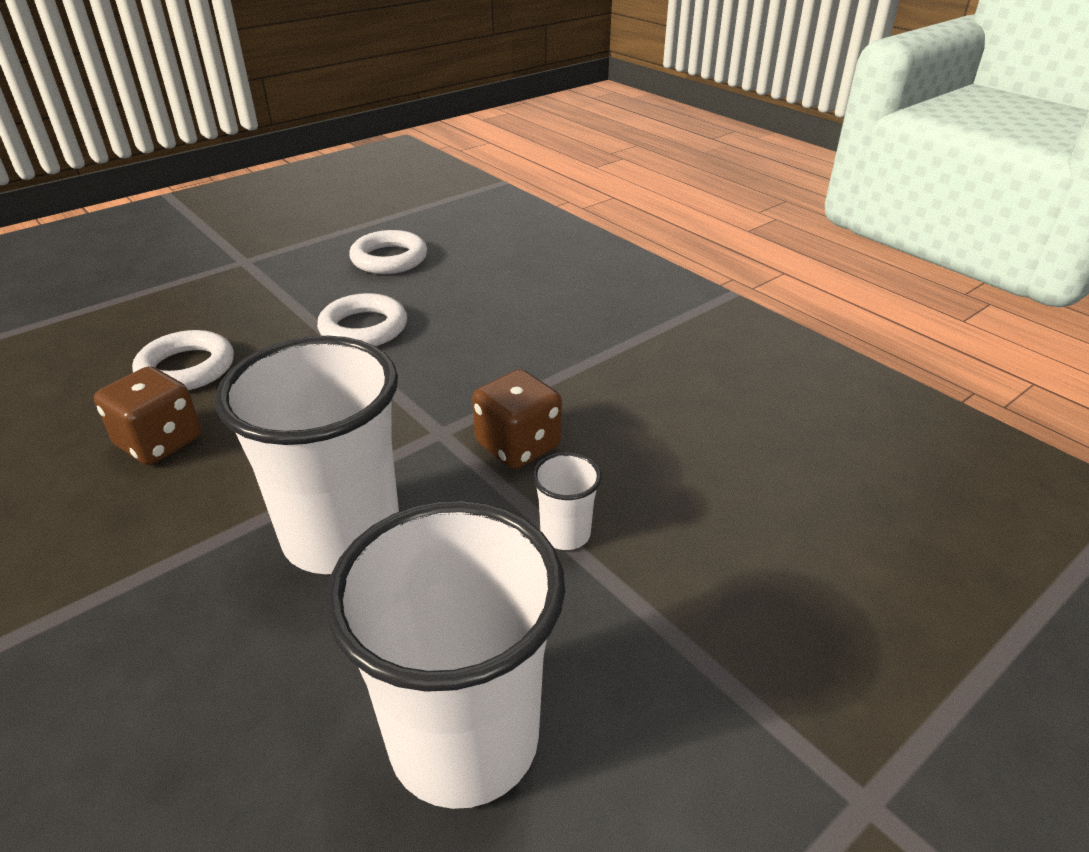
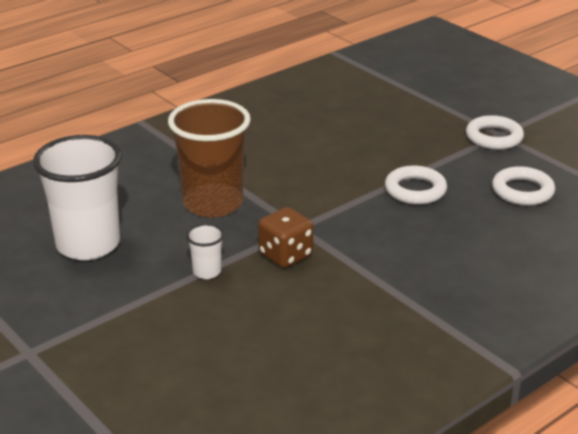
camera: 90 degrees right, 5 degrees down
brown dice [94,366,201,465] -> none
white ring [132,330,234,390] -> white ring moved to [466,115,524,150]
white cup [215,336,399,574] -> brown cup [168,99,251,218]

